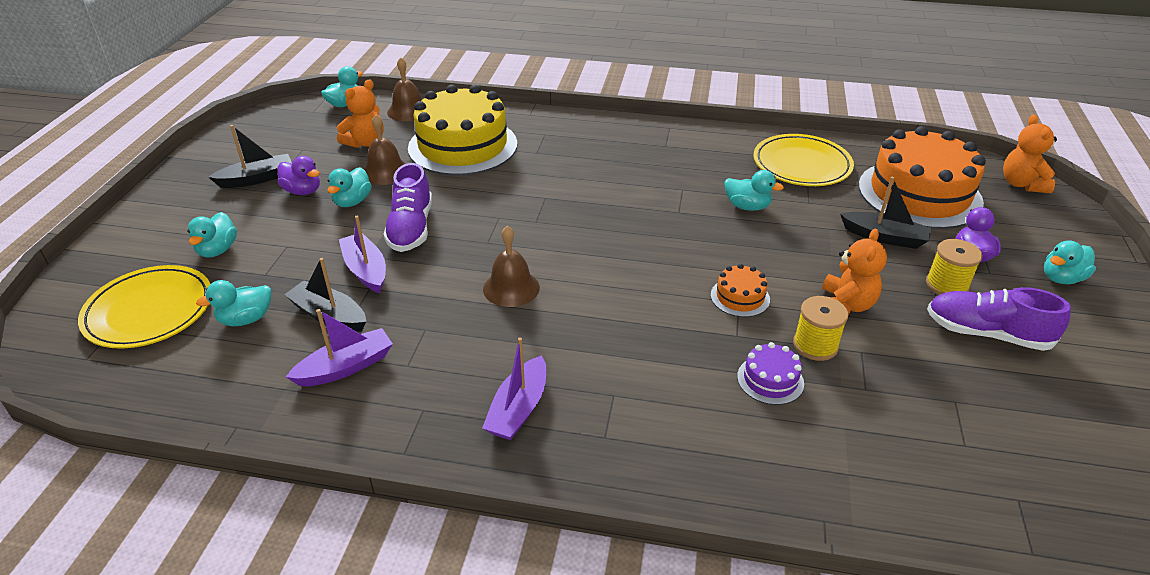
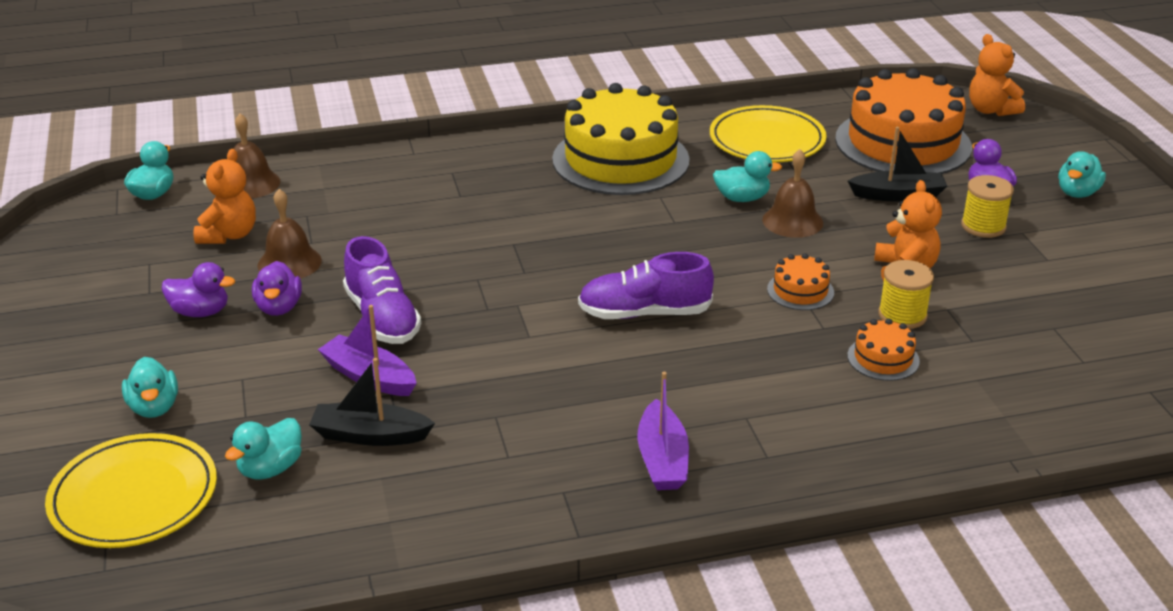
camera: 25 degrees left, 5 degrees down
black boat [208,125,292,188] -> none
purple boat [286,309,393,386] -> none
turquoise duck [327,167,372,207] -> purple duck [252,261,302,316]
yellow cake [408,85,517,176] -> yellow cake moved to [552,83,690,195]
brown bell [483,226,540,307] -> brown bell moved to [762,149,823,238]
purple cake [737,342,804,405] -> orange cake [847,318,920,381]
purple shoe [927,287,1071,351] -> purple shoe moved to [578,252,714,319]

